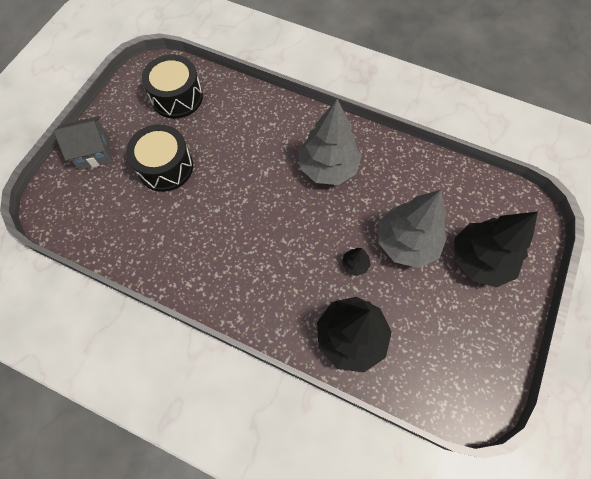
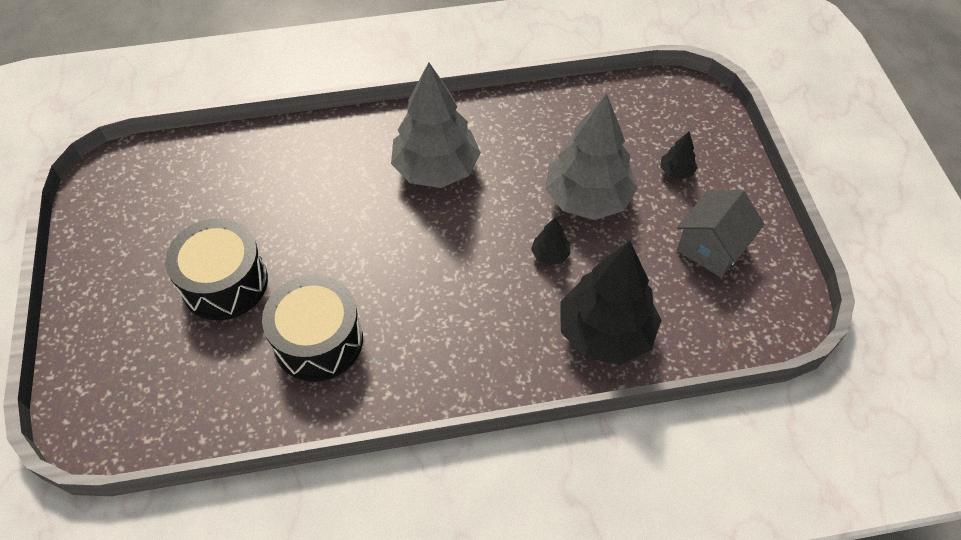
camera: 35 degrees left, 10 degrees down
grey house [53,116,112,170] -> grey house moved to [677,189,764,278]
black drum [142,55,203,119] -> black drum moved to [262,275,363,382]
black tree [455,212,538,288] -> black tree [660,131,698,180], size x0.42

